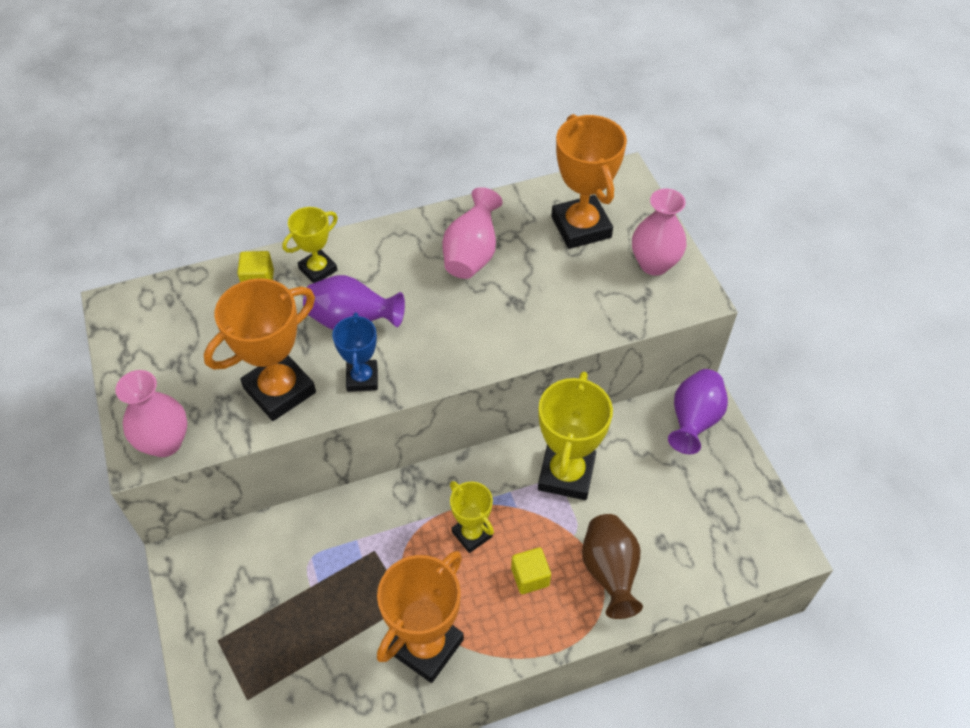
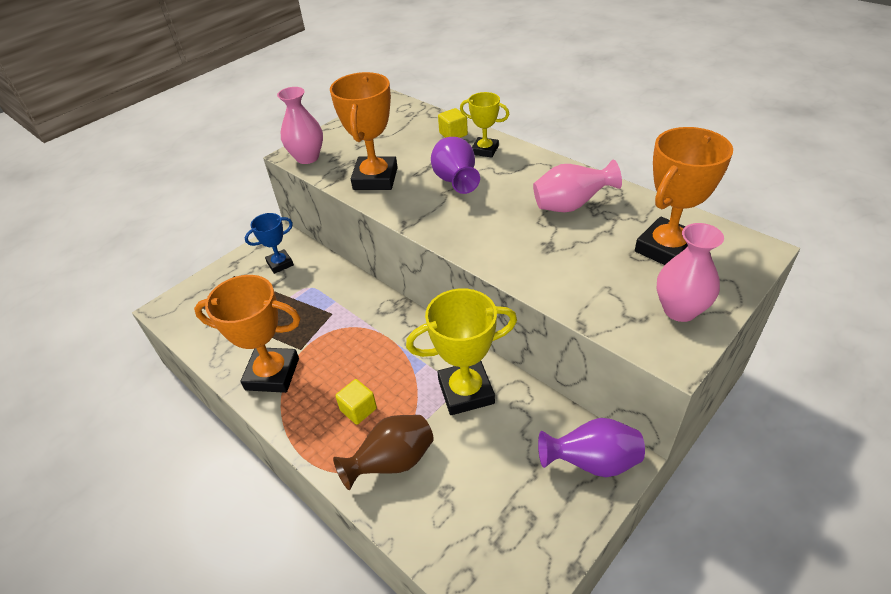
camera: 65 degrees right, 10 degrees down
orange trophy [204,278,316,421] -> orange trophy turned 75 degrees clockwise [330,72,398,190]
blue trophy [332,313,378,392] -> blue trophy moved to [245,213,294,274]
yellow trophy [450,481,494,553] -> none

